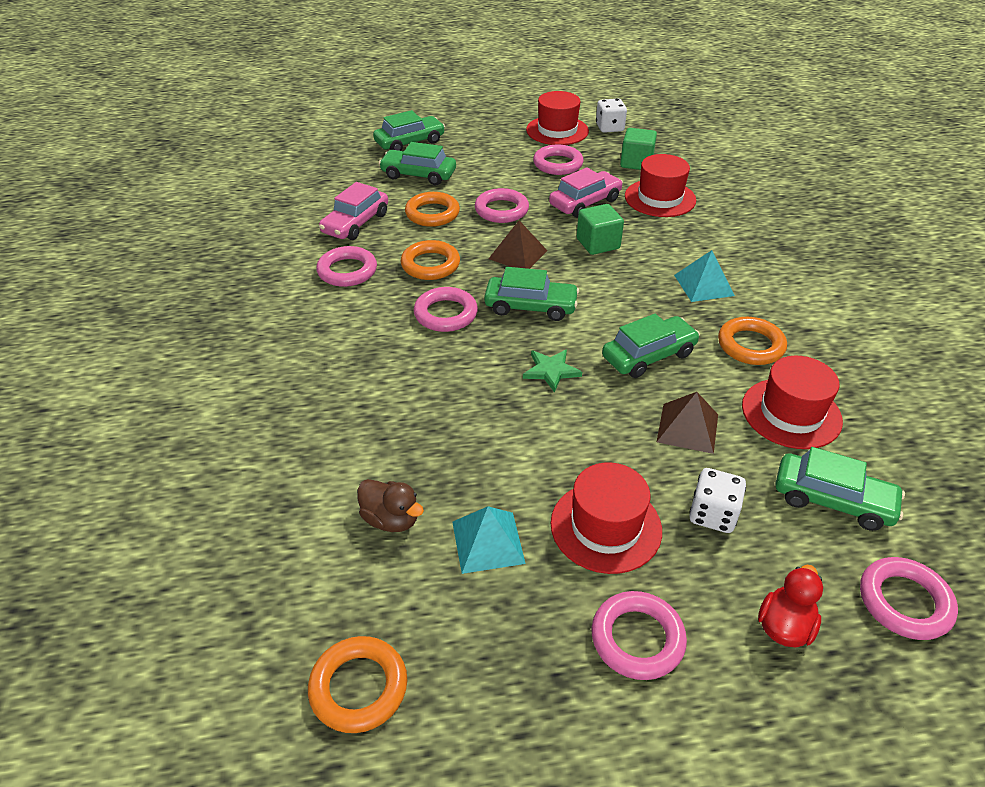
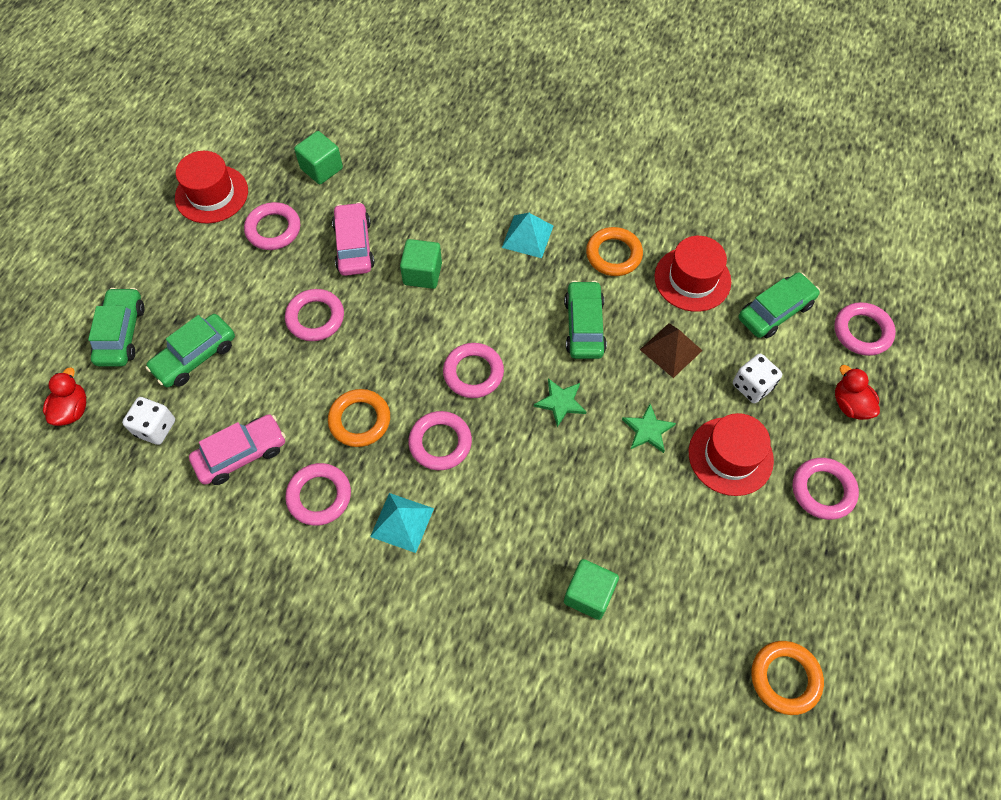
camera: 60 degrees left, 20 degrees up
pink car [319,182,388,240] -> pink car turned 90 degrees counterclockwise [189,414,286,485]
brown duck [357,479,424,532] -> none
orange ring [405,192,460,227] -> none
turquoise pyramid [452,506,526,574] -> turquoise pyramid moved to [370,493,434,553]
green car [484,267,579,321] -> pink ring [443,343,504,398]
brown pyramid [489,221,547,269] -> none
white dice [596,99,627,133] -> white dice moved to [122,397,175,445]
red hat [625,154,696,217] -> none
none -> red duck [43,367,86,426]
none -> green cube [564,559,619,620]
none -> green star [622,404,676,453]

